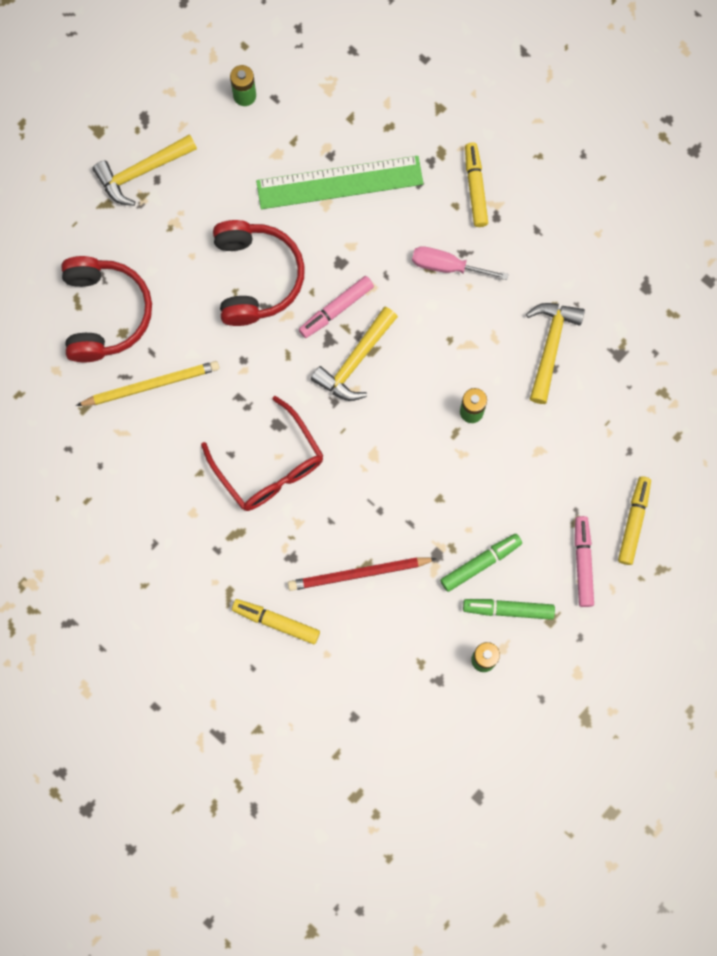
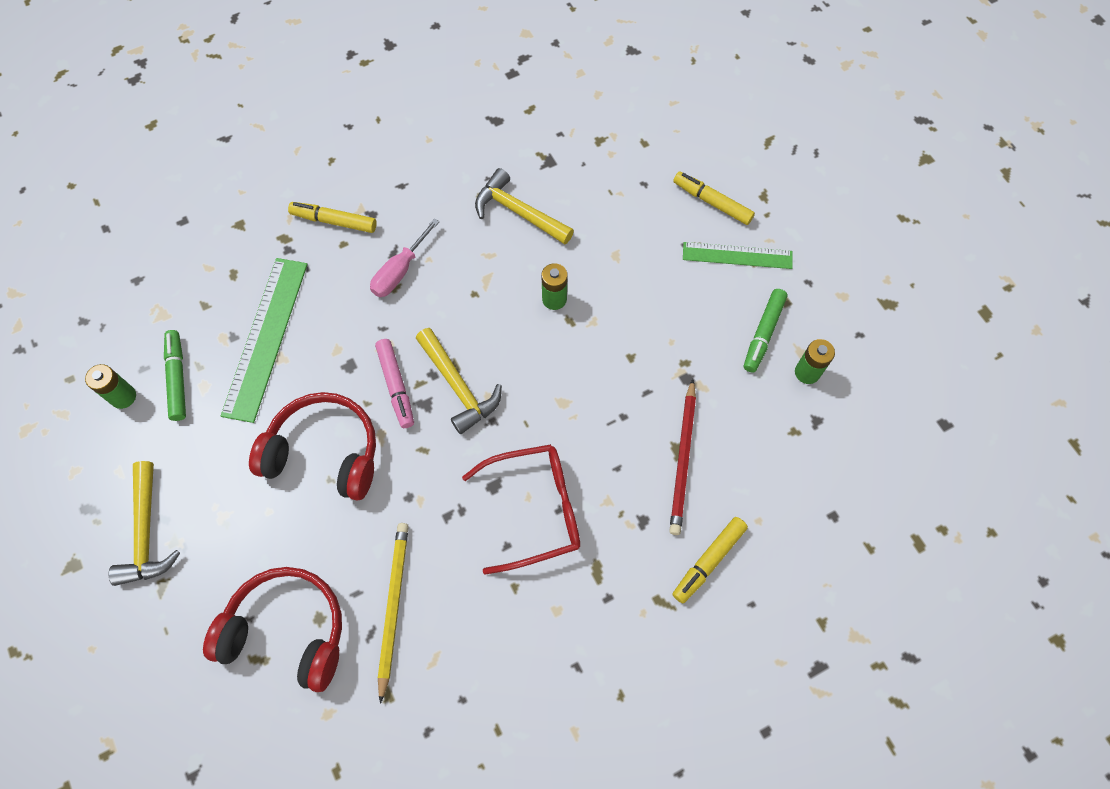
camera: 70 degrees left, 10 degrees down
green marker [440,534,522,592] -> green marker moved to [164,330,186,421]
pink marker [575,516,594,607] -> green ruler [683,242,793,269]

